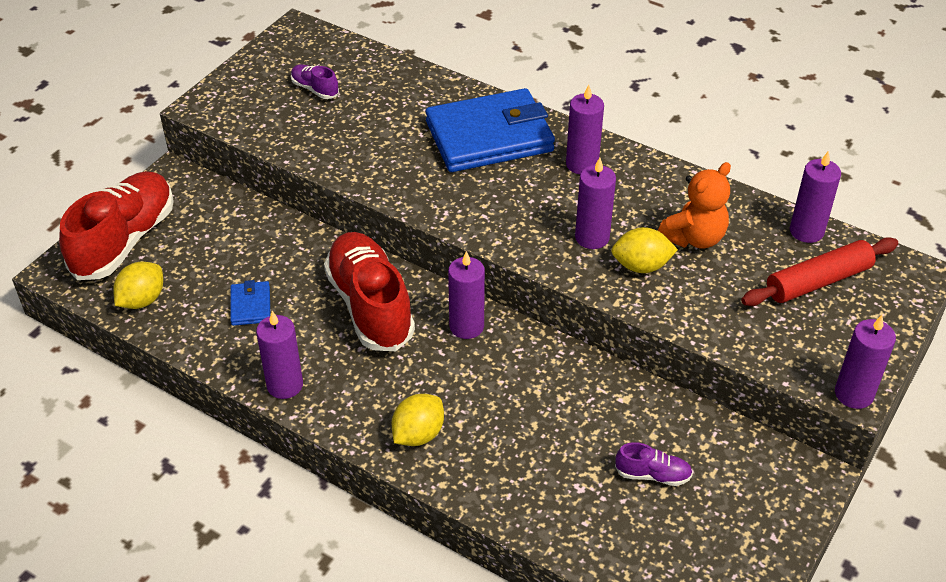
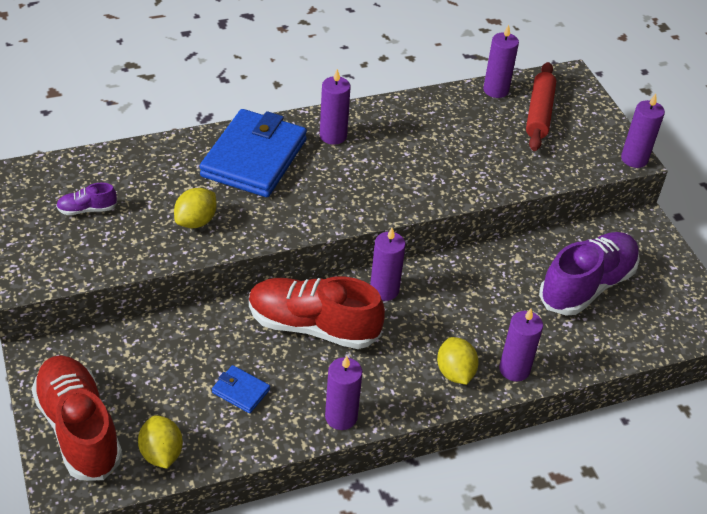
camera: 55 degrees left, 0 degrees up
purple candle [575,158,616,249] -> purple candle moved to [499,308,543,382]
yellow lemon [611,227,678,273] -> yellow lemon moved to [174,188,217,228]
purple shoe [615,442,693,486] -> purple shoe [539,232,640,316], size x2.29
orange teddy bear [658,162,731,249] -> none

